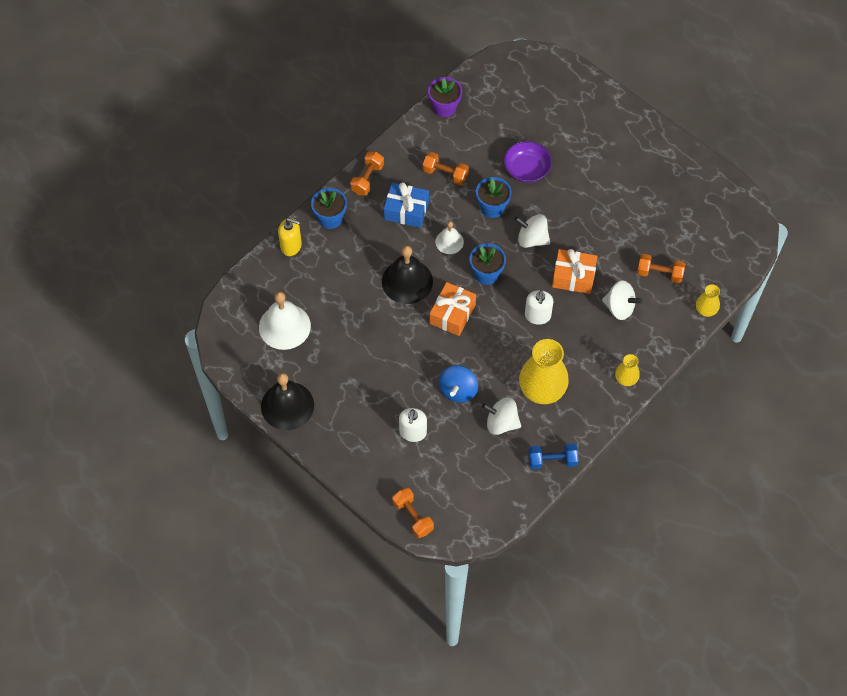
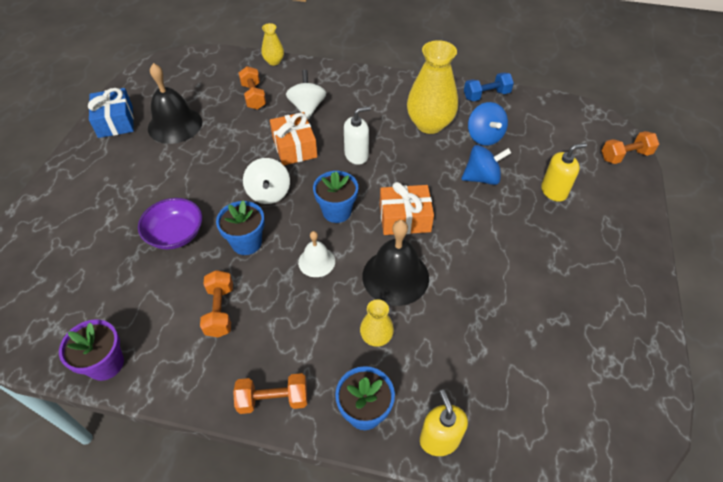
camera: 120 degrees left, 10 degrees down
white bell [259,292,311,350] -> none
black bell [261,373,314,430] -> black bell moved to [148,63,202,144]
blue gift [384,182,429,228] -> blue gift moved to [88,88,134,138]
orange dumbbell [392,488,434,538] -> orange dumbbell turned 45 degrees clockwise [602,131,659,164]
white soap dispenser [399,408,427,442] -> yellow soap dispenser [541,143,587,202]
white spinning top [482,397,521,435] -> blue spinning top [468,102,508,146]
blue dumbbell [528,443,579,469] -> blue dumbbell turned 75 degrees counterclockwise [464,72,514,101]
yellow vase [615,354,640,386] -> yellow vase moved to [360,299,394,347]

